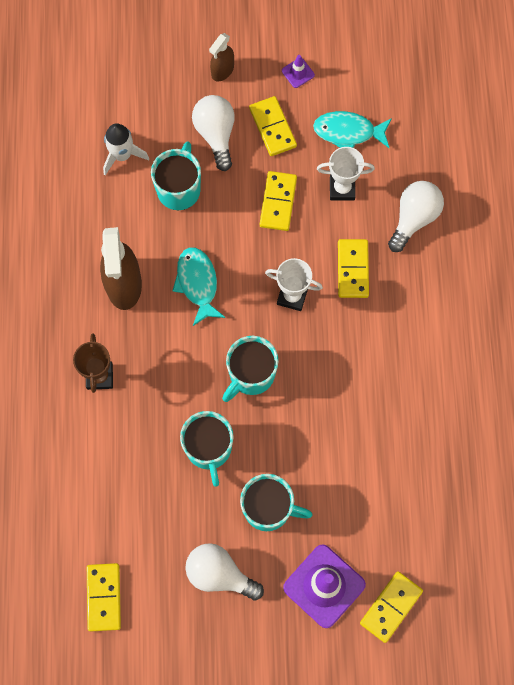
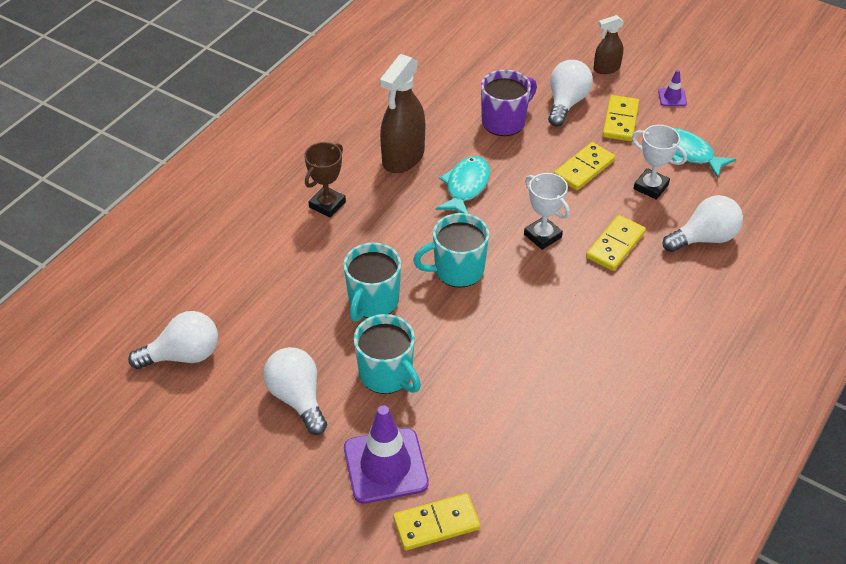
camera: 35 degrees right, 25 degrees down
yellow domino [87,563,121,632] -> white light bulb [128,311,218,369]
white rocket [103,123,149,176] -> none
turquoise mug [151,141,201,210] -> purple mug [481,69,537,136]

